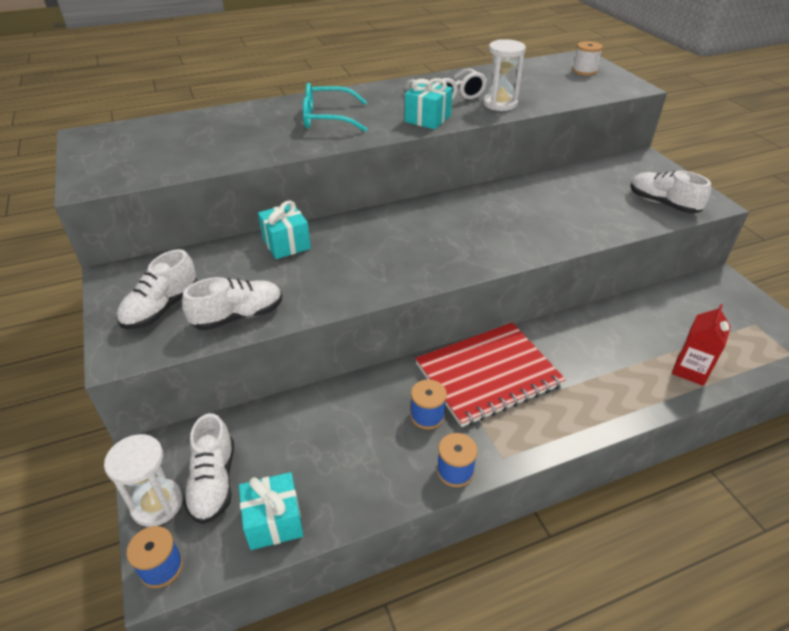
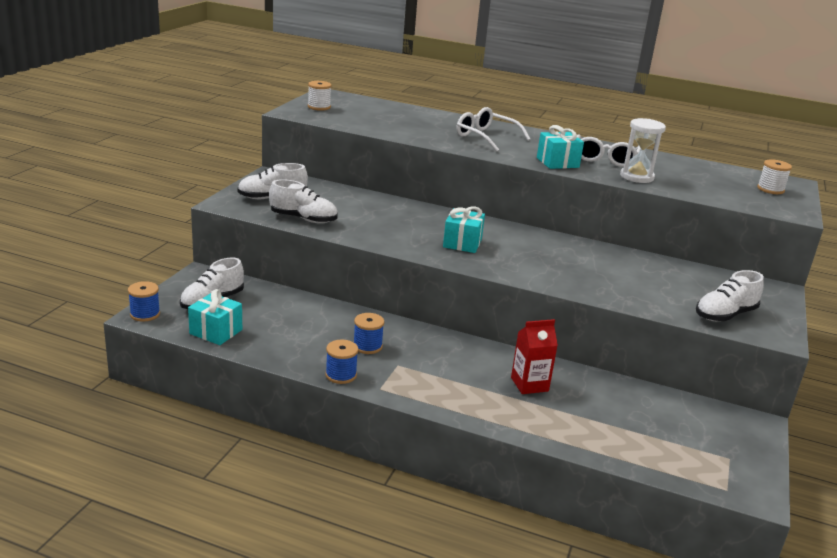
camera: 40 degrees right, 15 degrees down
white hourglass [104,434,183,527] -> none
turquoise gift [258,200,311,259] -> turquoise gift moved to [443,206,485,253]
turquoise glasses [303,83,367,132] -> white glasses [456,107,530,152]
red notebook [415,322,566,427] -> none
white shoe [630,171,711,214] -> white shoe turned 120 degrees counterclockwise [696,270,764,321]
red carton [672,304,731,386] -> red carton moved to [511,319,558,394]
none -> white spool [308,81,332,111]

